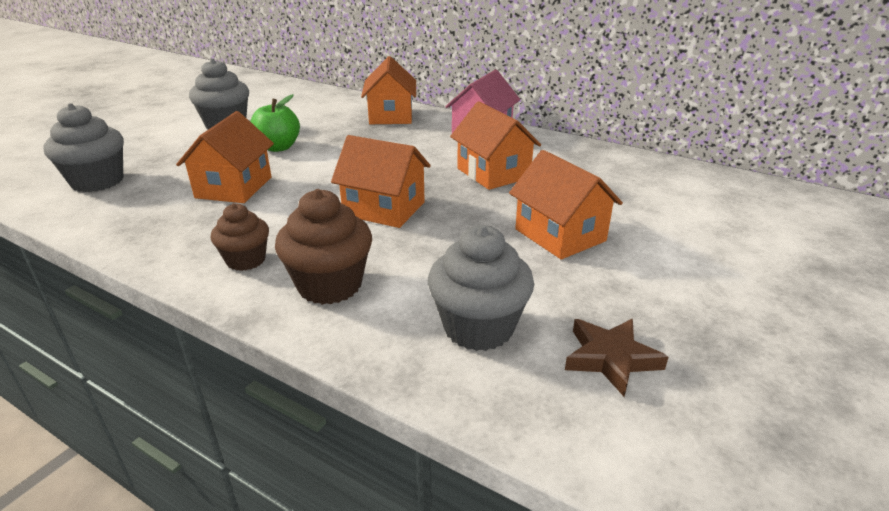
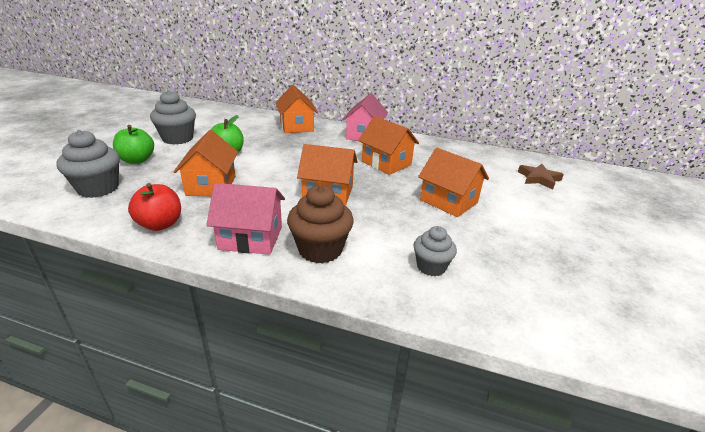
camera: 15 degrees left, 0 degrees up
brown cupcake [211,203,269,271] -> pink house [206,183,285,255]
grey cupcake [428,225,534,351] -> grey cupcake [413,226,457,276], size x0.64
brown star [565,319,668,397] -> brown star moved to [518,164,564,190]
none -> green apple [113,125,154,164]
none -> red apple [128,183,181,231]

